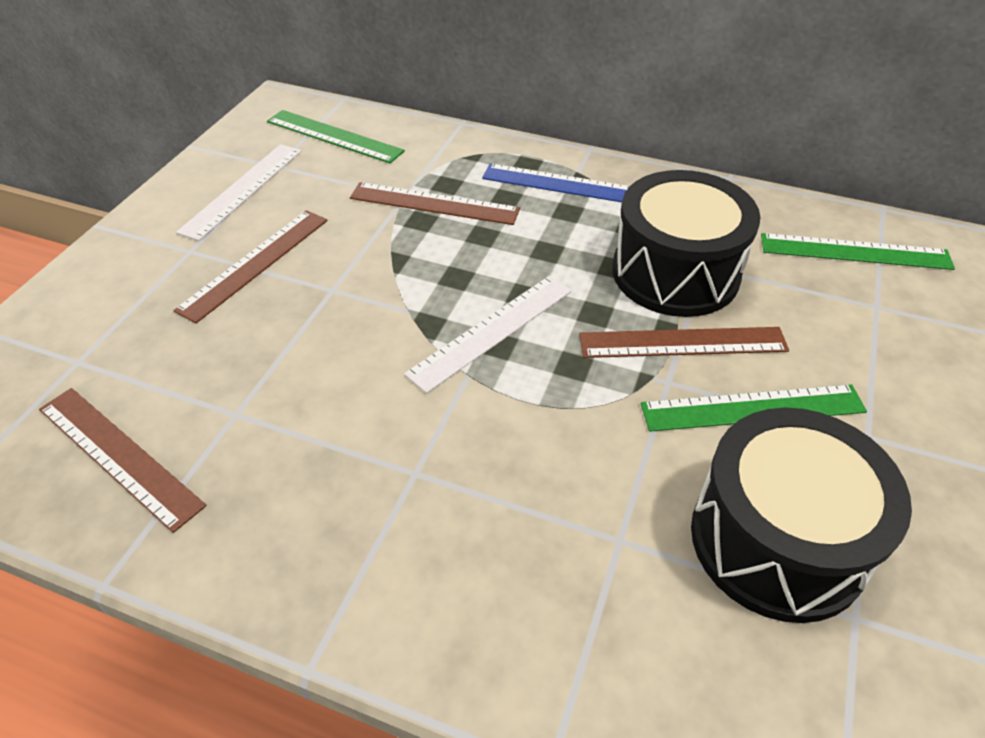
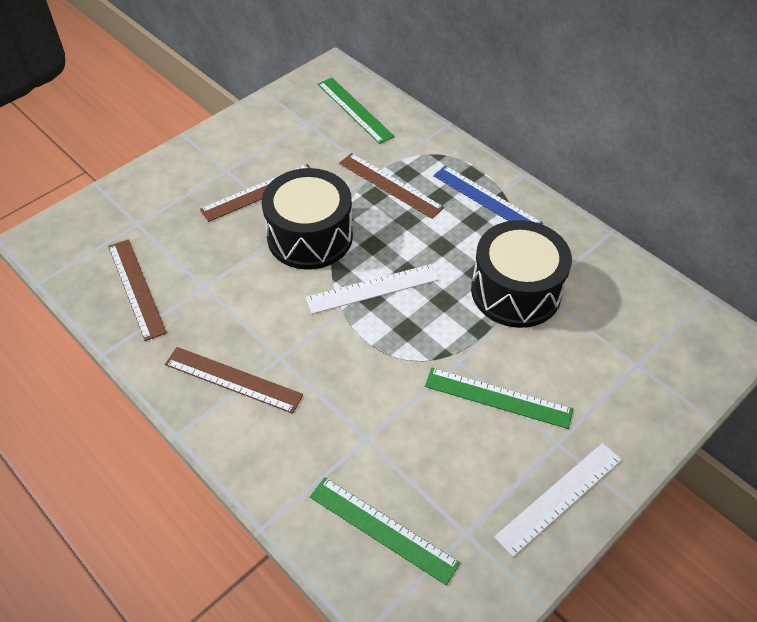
camera: 25 degrees right, 5 degrees up
white ruler [176,144,302,241] -> white ruler moved to [494,443,622,557]
brown ruler [579,327,789,358] -> brown ruler moved to [165,347,303,414]
black drum [691,407,912,623] -> black drum moved to [262,168,353,270]
green ruler [761,233,955,270] -> green ruler moved to [310,477,460,585]

